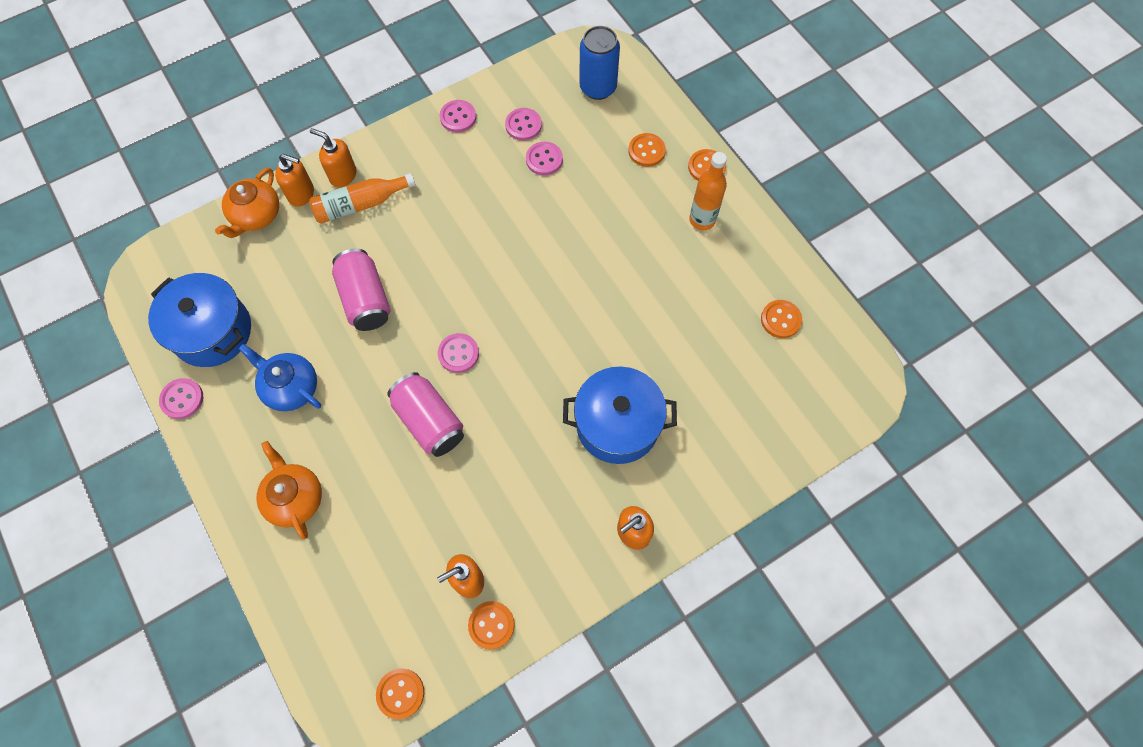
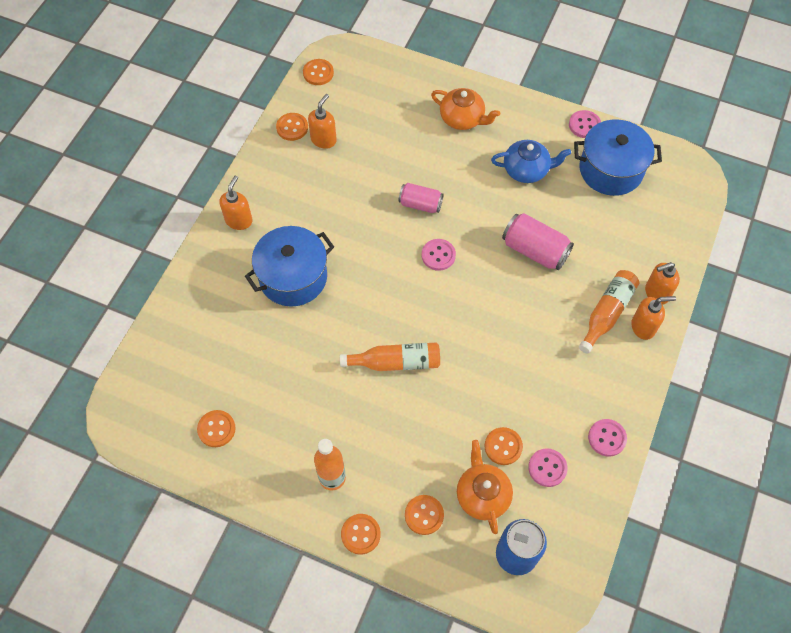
camera: 145 degrees right, 5 degrees down
orange teapot [215,168,279,238] -> orange teapot moved to [457,440,513,534]
pink can [387,372,464,457] -> pink can [398,183,444,213], size x0.66
pink button [526,142,563,175] -> orange button [484,427,523,465]
none -> orange bottle [340,343,440,371]

